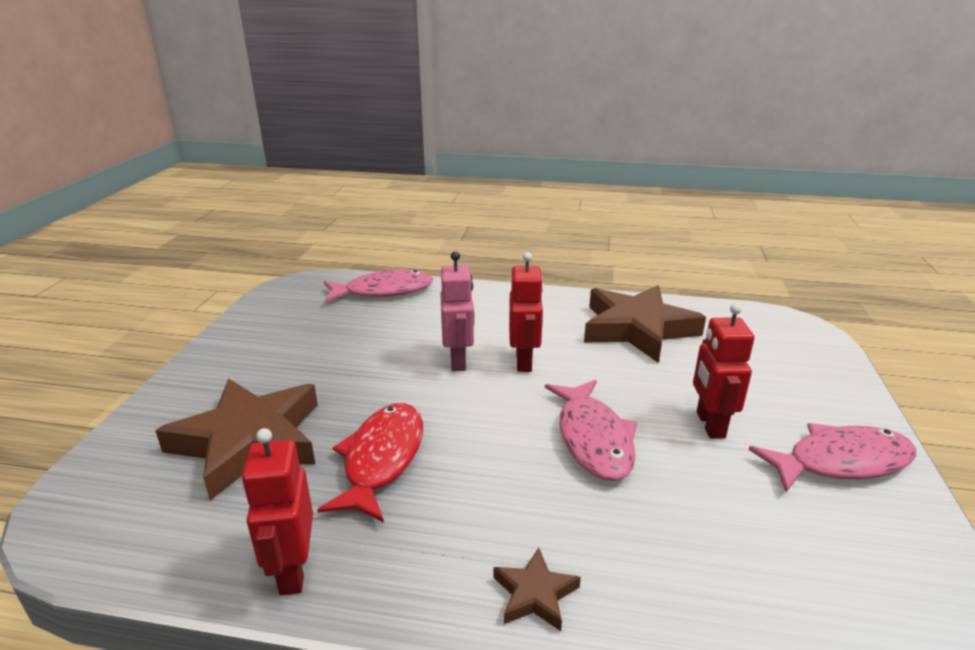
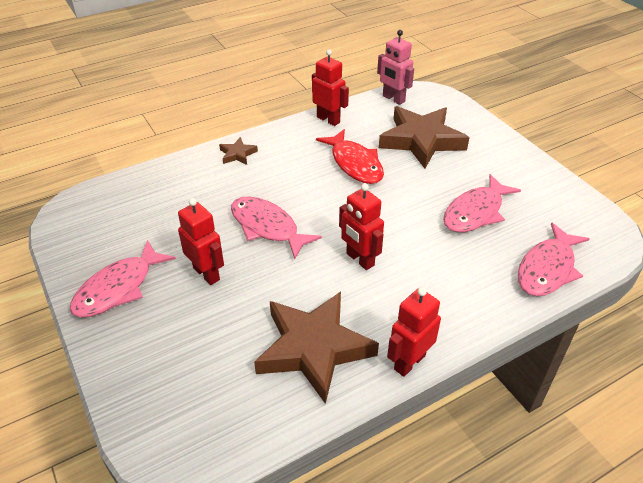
camera: 140 degrees right, 15 degrees up
pink robot [440,251,474,371] -> pink robot moved to [377,30,414,105]
none -> red robot [387,287,441,377]
none -> pink fish [443,174,521,232]

